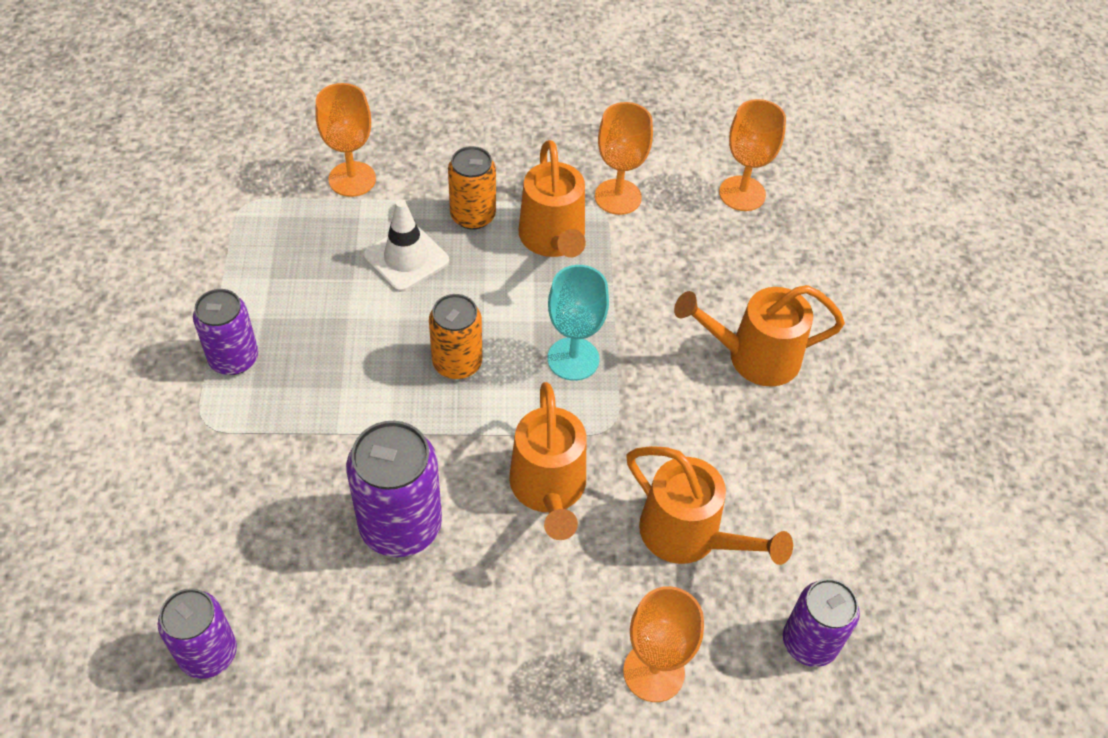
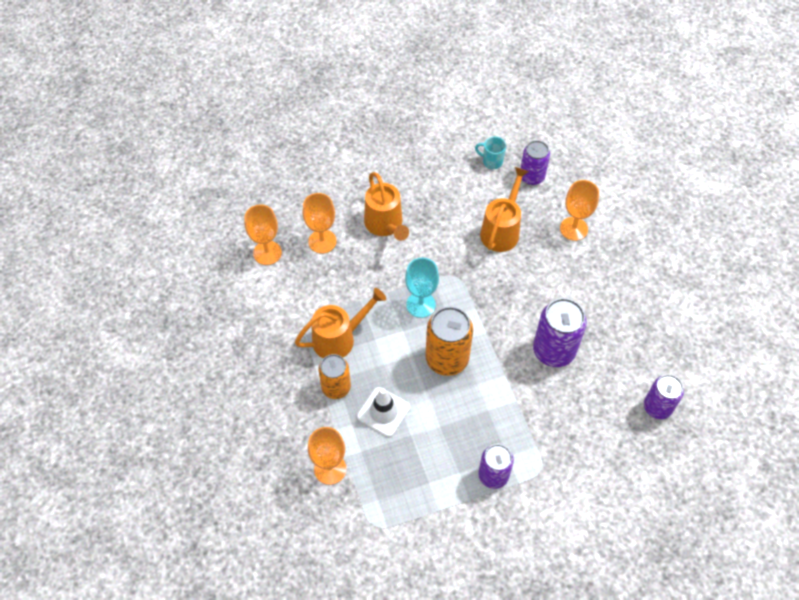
camera: 105 degrees left, 5 degrees up
orange can [429,294,482,379] -> orange can [425,307,473,376], size x1.51
orange watering can [509,382,586,540] -> none
orange goblet [595,102,653,215] -> orange goblet moved to [303,193,337,253]
none -> turquoise mug [475,136,506,169]

